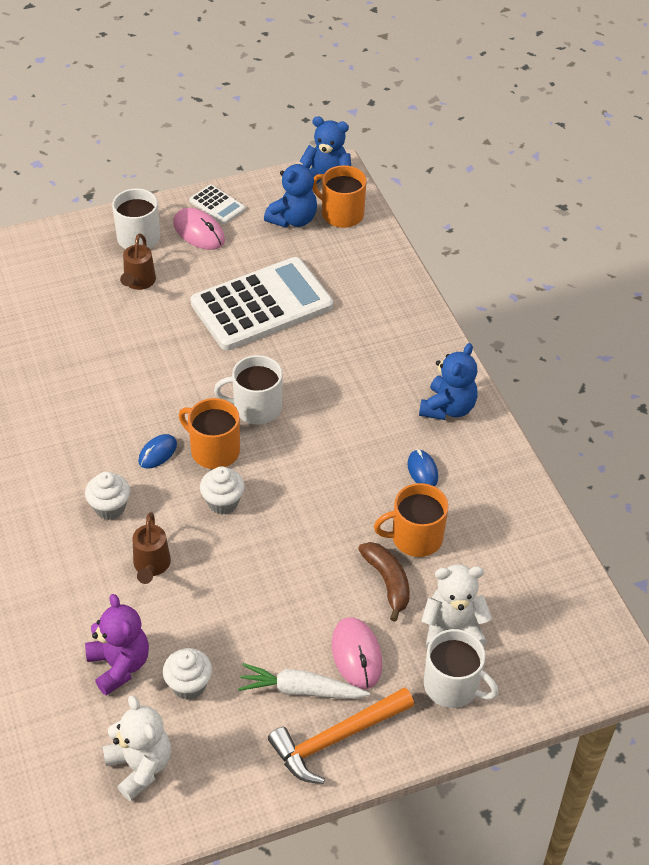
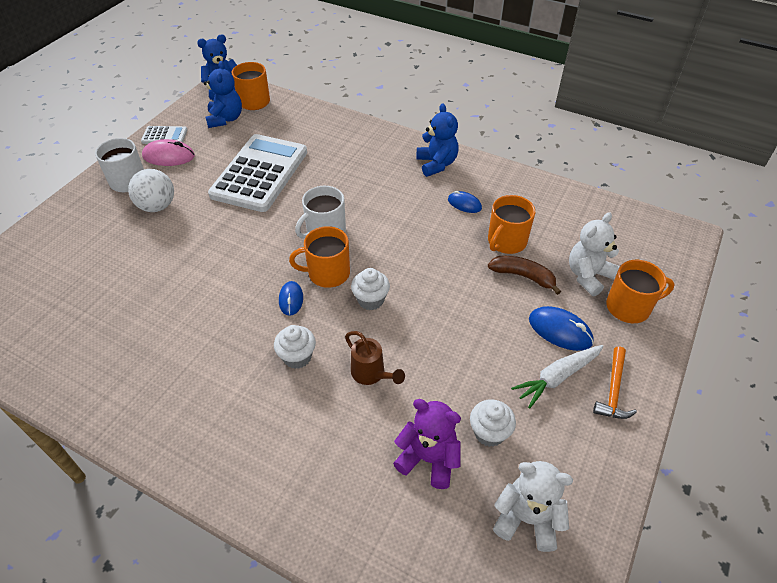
camera: 40 degrees left, 0 degrees up
brown watering can [120,234,156,290] -> white ball [128,169,174,212]
orange hammer [268,687,414,784] -> orange hammer [593,346,637,419], size x0.66
pink mouse [332,617,382,689] -> blue mouse [529,306,594,351]
white mug [424,629,498,708] -> orange mug [606,260,675,323]

